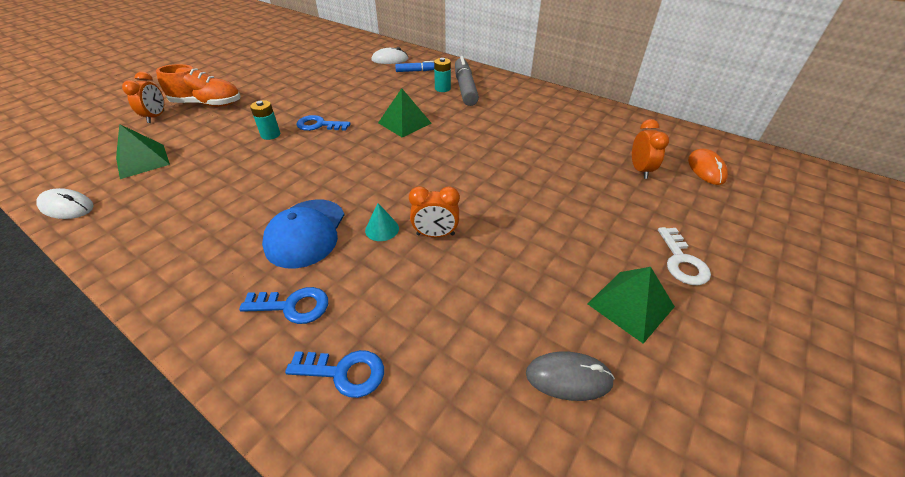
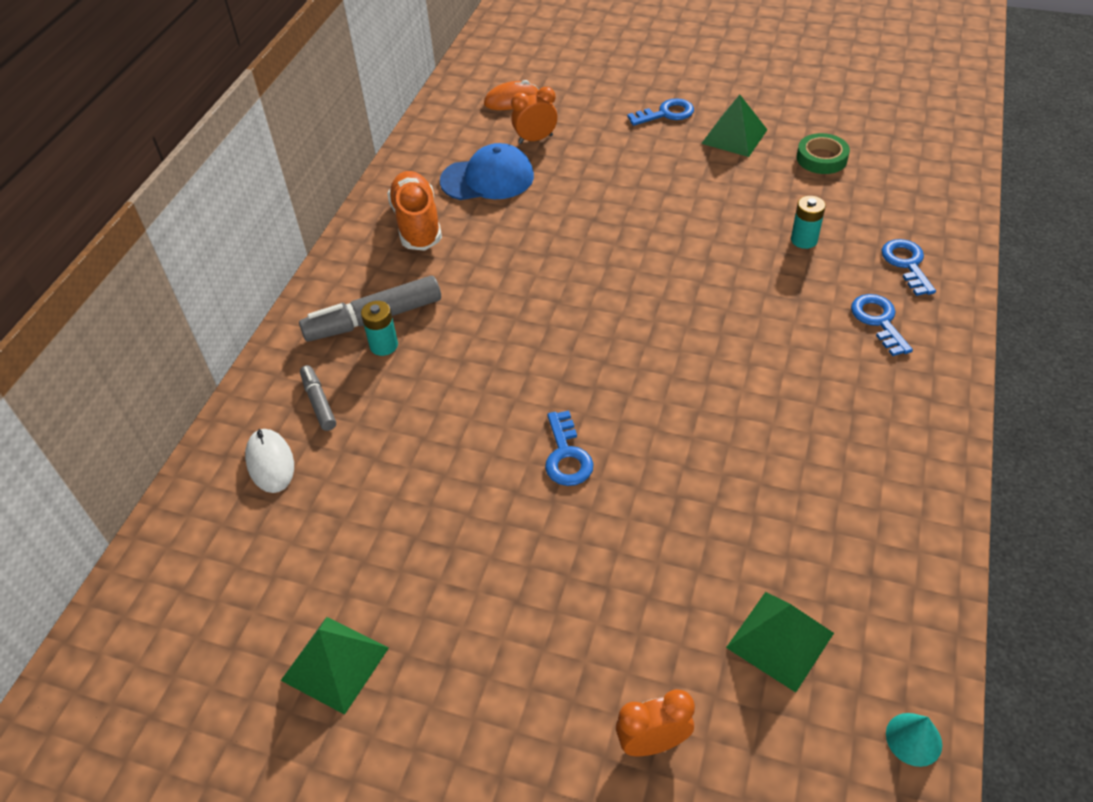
camera: 105 degrees left, 5 degrees up
white mouse [36,188,94,219] -> none
orange shoe [156,64,241,107] -> orange shoe moved to [387,171,442,251]
turquoise battery [250,100,280,140] -> turquoise battery moved to [791,196,826,249]
blue cap [262,200,345,269] -> blue cap moved to [440,143,534,200]
turquoise cone [365,203,399,241] -> turquoise cone moved to [886,713,942,767]
green pyramid [378,88,432,138] -> green pyramid moved to [281,617,389,715]
blue marker [395,61,434,72] -> grey marker [300,365,336,431]
orange clock [409,186,460,237] -> none
grey mouse [526,351,615,401] -> green tape [797,133,850,174]
white key [658,227,711,285] -> blue key [627,98,694,126]

